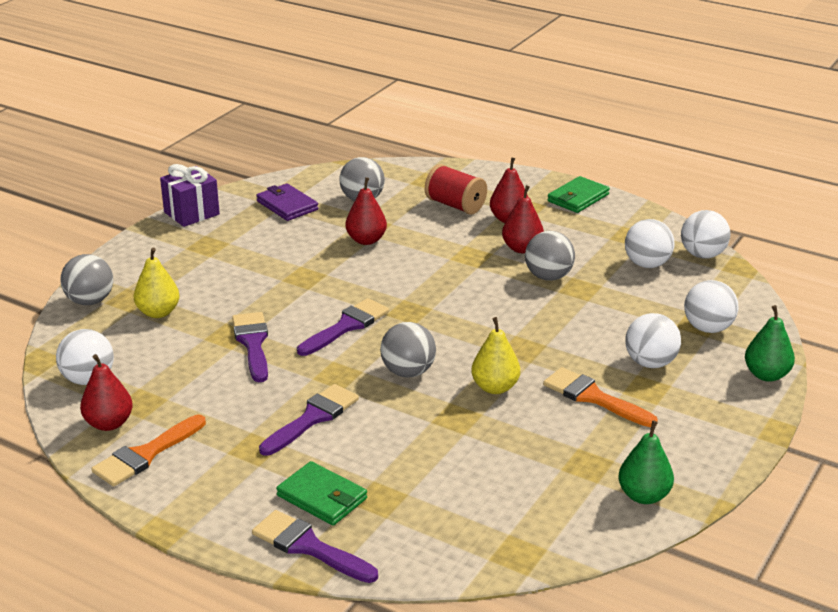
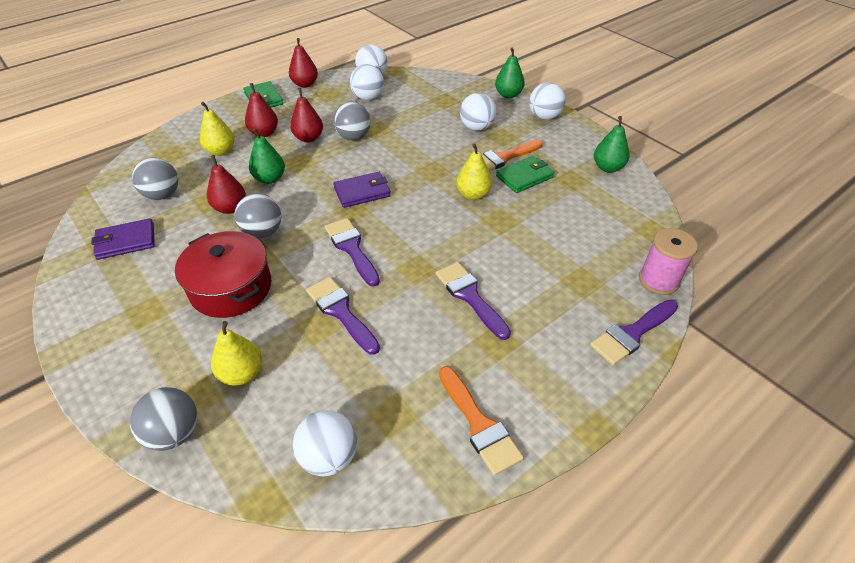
camera: 70 degrees left, 15 degrees up
red pear [80,354,133,431] -> red pear moved to [289,38,318,88]
purple gift [160,164,220,227] -> none
purple brush [232,312,268,382] -> purple brush turned 45 degrees clockwise [306,277,380,355]
green wallet [276,461,367,526] -> green wallet moved to [496,156,554,193]
grey ball [380,322,436,377] -> grey ball moved to [234,193,281,239]
red spool [425,164,487,215] -> yellow pear [200,102,235,156]
white ball [684,280,739,333] -> white ball moved to [529,82,566,120]
none -> red pot [175,231,271,318]
none -> green pear [249,128,285,184]
none -> purple wallet [333,172,391,208]
none -> pink spool [639,228,698,295]

